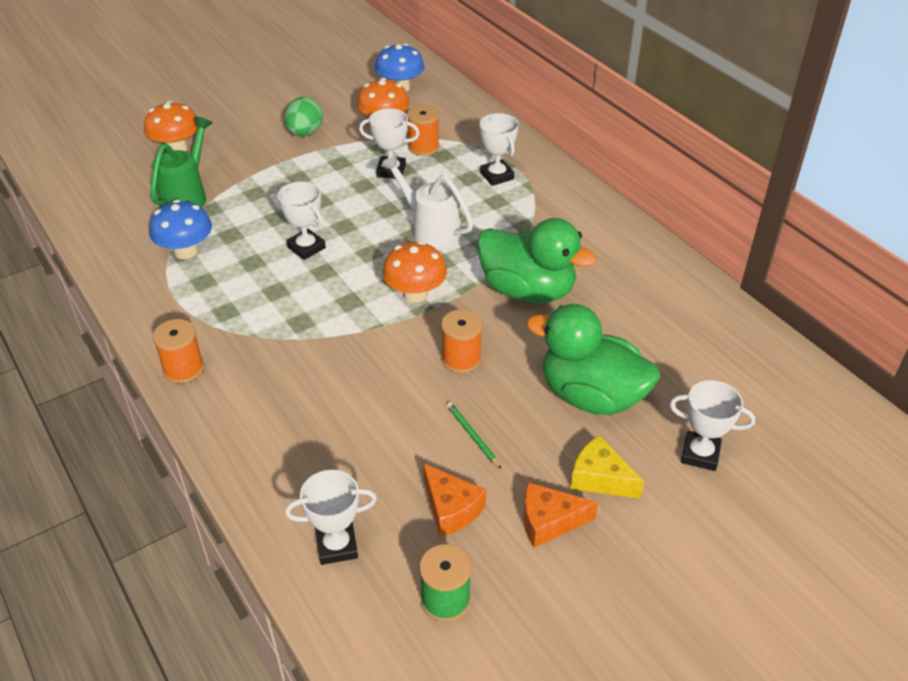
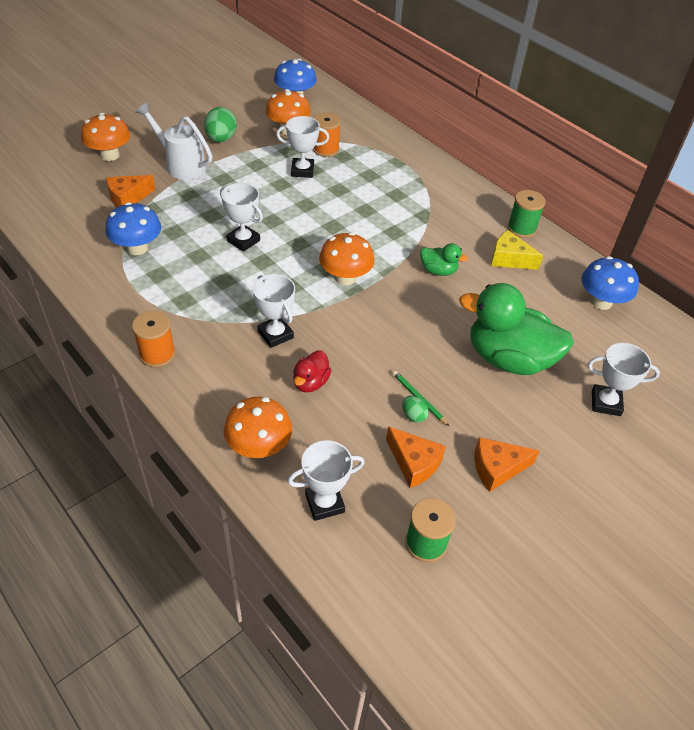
camera: 10 degrees left, 5 degrees up
green watering can [151,116,213,207] -> orange cheese [106,175,155,207]
white watering can [381,155,474,250] -> white watering can moved to [136,102,212,180]
orange spool [441,309,483,373] -> none
green duck [477,218,597,303] -> green duck [420,243,468,276], size x0.46
white trophy [479,113,519,186] -> white trophy moved to [253,274,295,348]
yellow cheese [570,435,644,499] -> yellow cheese moved to [491,230,543,270]
none -> orange mushroom [224,397,292,458]
none -> red duck [293,350,332,392]
none -> green egg [402,396,429,423]
none -> green spool [507,190,546,238]
none -> blue mushroom [582,256,639,310]

